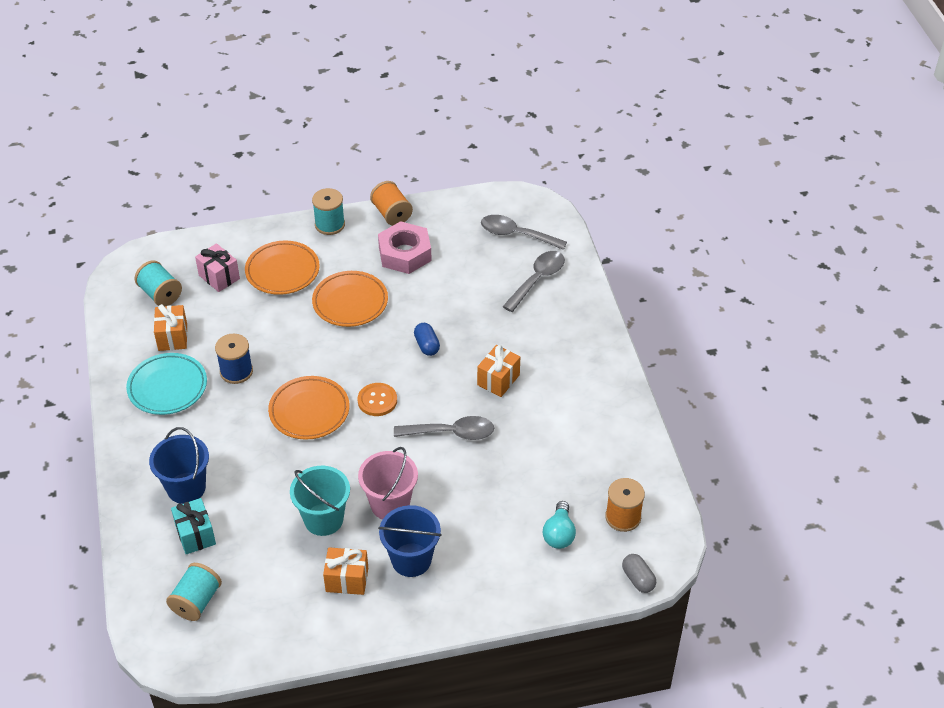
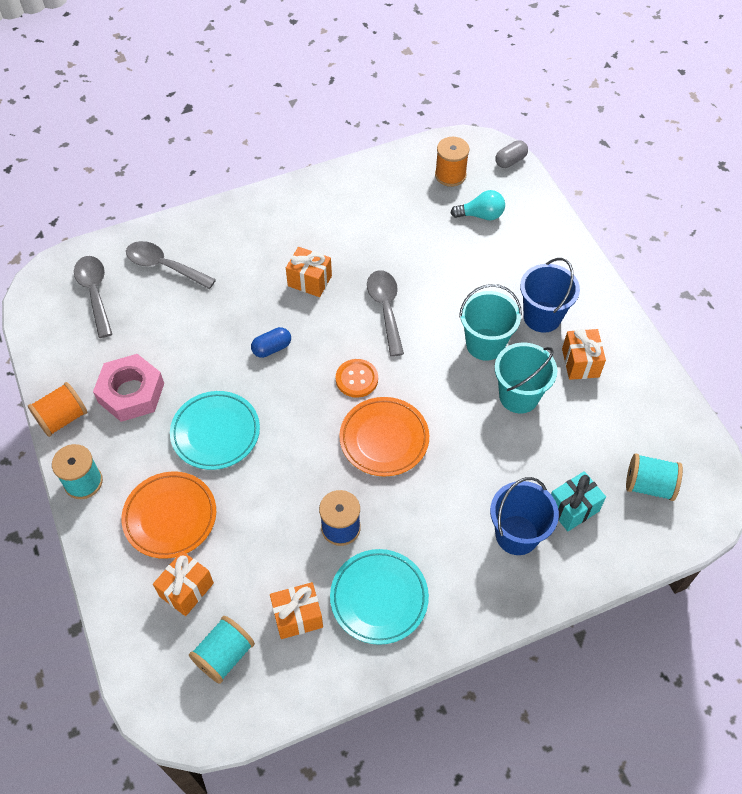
camera: 100 degrees left, 10 degrees up
pink gift [195,243,240,292] -> orange gift [153,551,214,616]
orange plate [312,271,388,327] -> turquoise plate [170,391,260,470]
pink bucket [358,447,418,520] -> turquoise bucket [459,284,522,361]
grey spoon [481,215,567,250] -> grey spoon turned 150 degrees clockwise [74,256,112,338]

